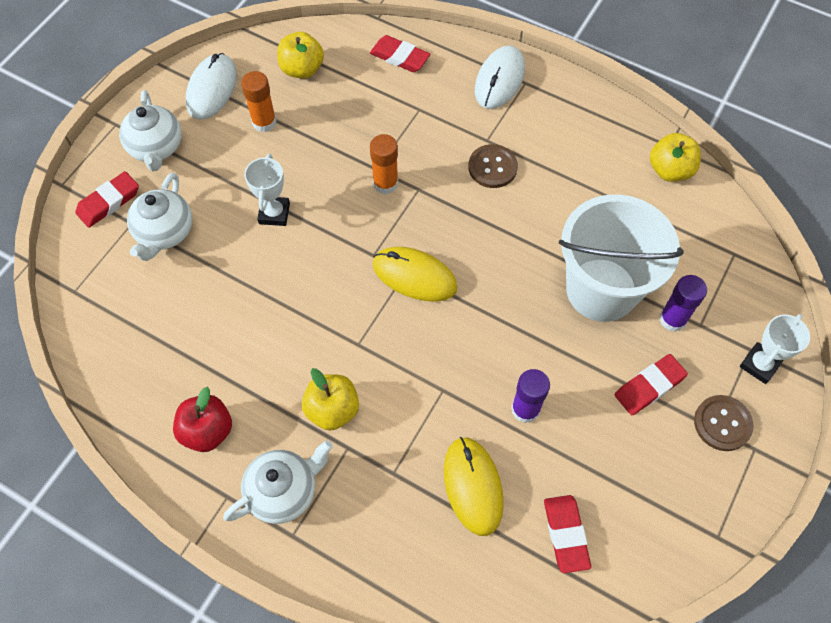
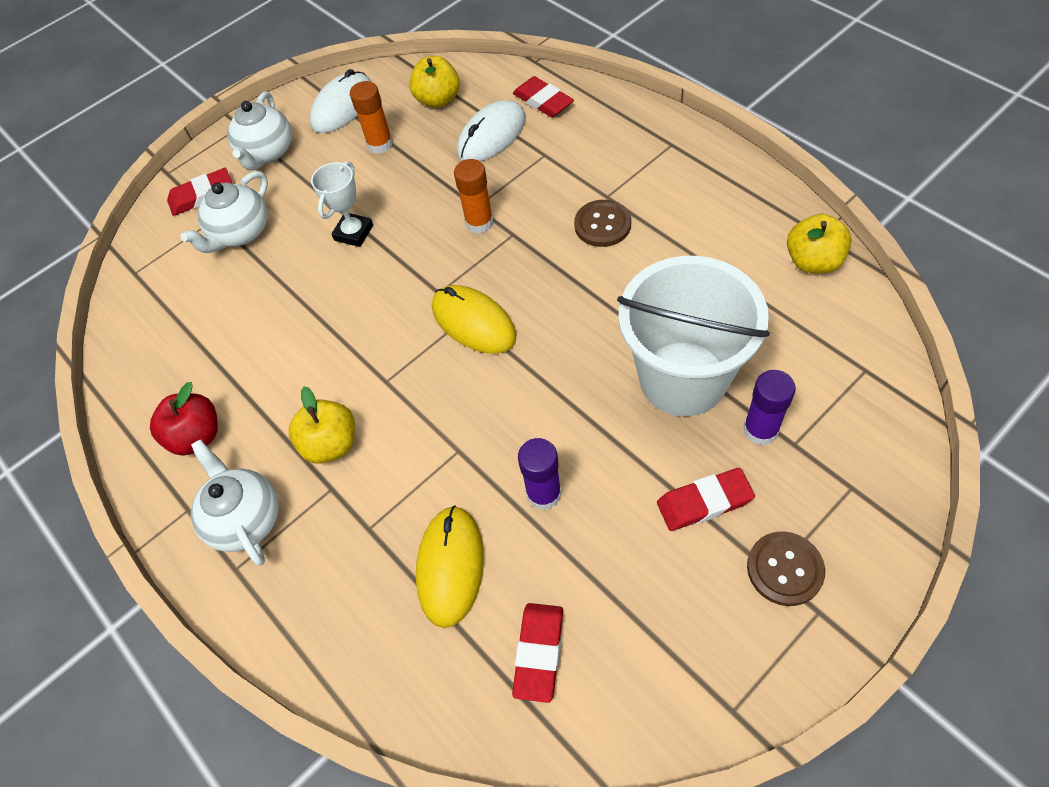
camera: 25 degrees right, 5 degrees down
white teapot [223,440,333,524] -> white teapot turned 105 degrees counterclockwise [191,439,279,565]
white mouse [475,46,525,109] -> white mouse moved to [457,100,526,161]
white trophy [740,314,810,384] -> none

